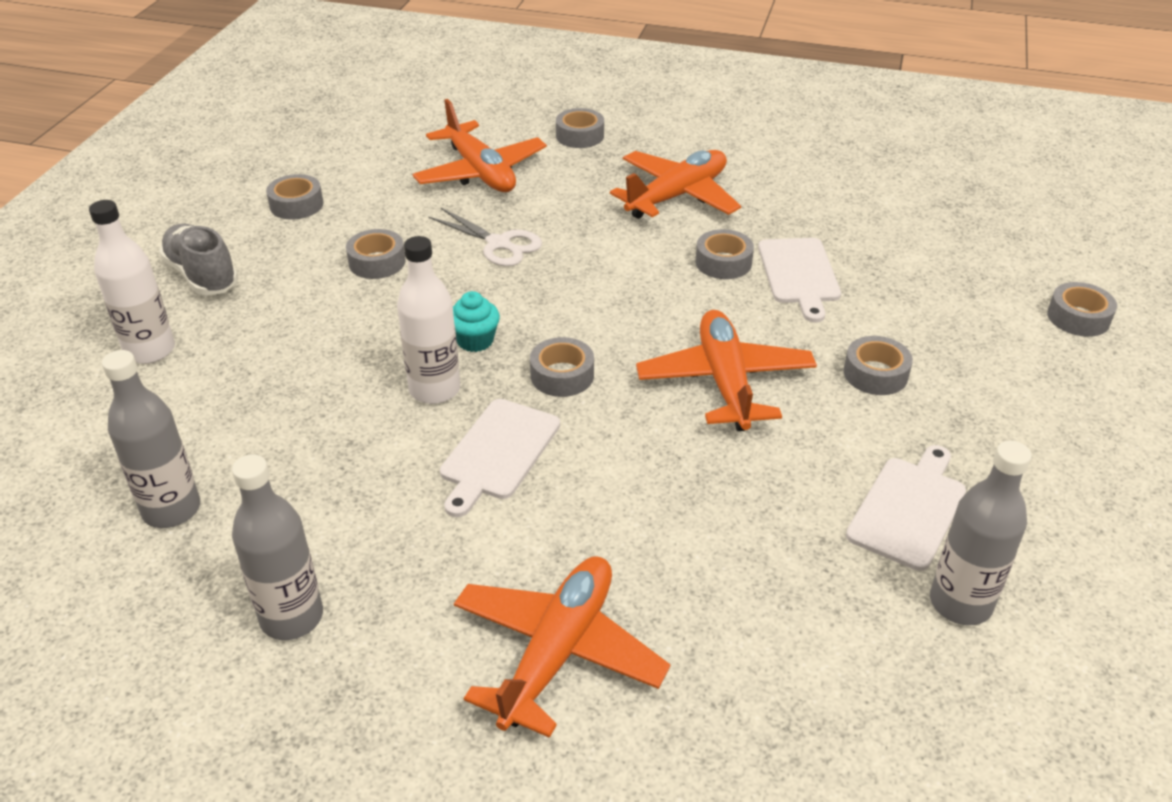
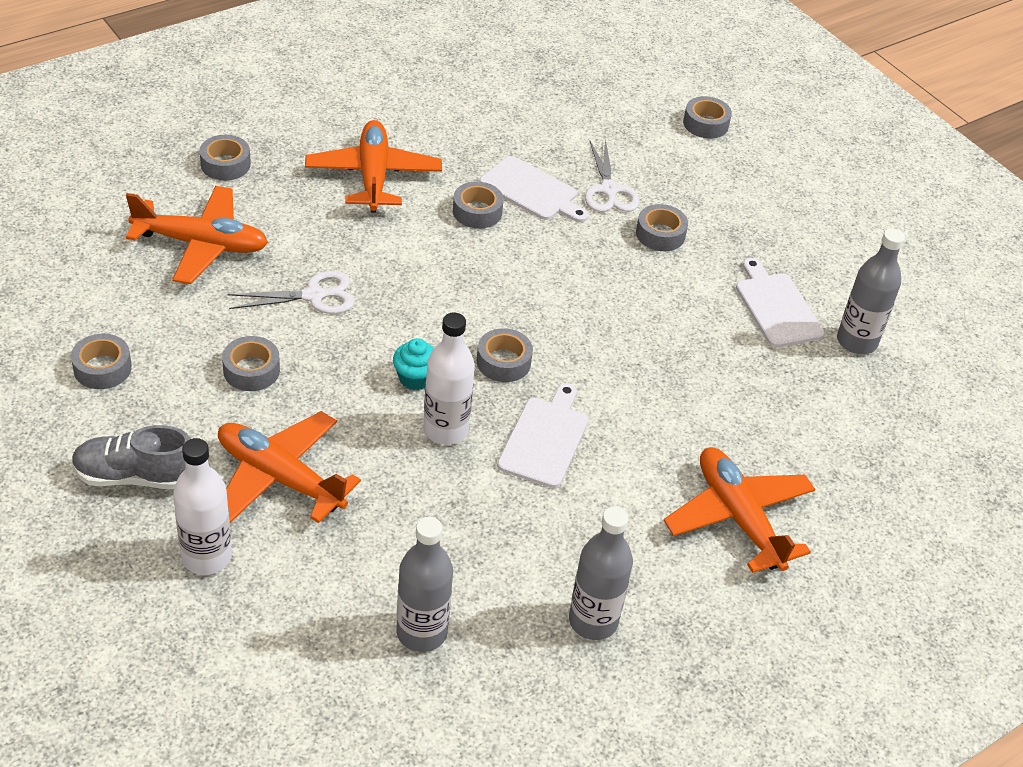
camera: 55 degrees left, 5 degrees up
white cutting board [440,399,560,517] -> white cutting board turned 135 degrees counterclockwise [497,383,589,488]
orange plane [636,310,817,431] -> orange plane moved to [218,411,361,523]
none -> white scissors [585,139,639,212]

